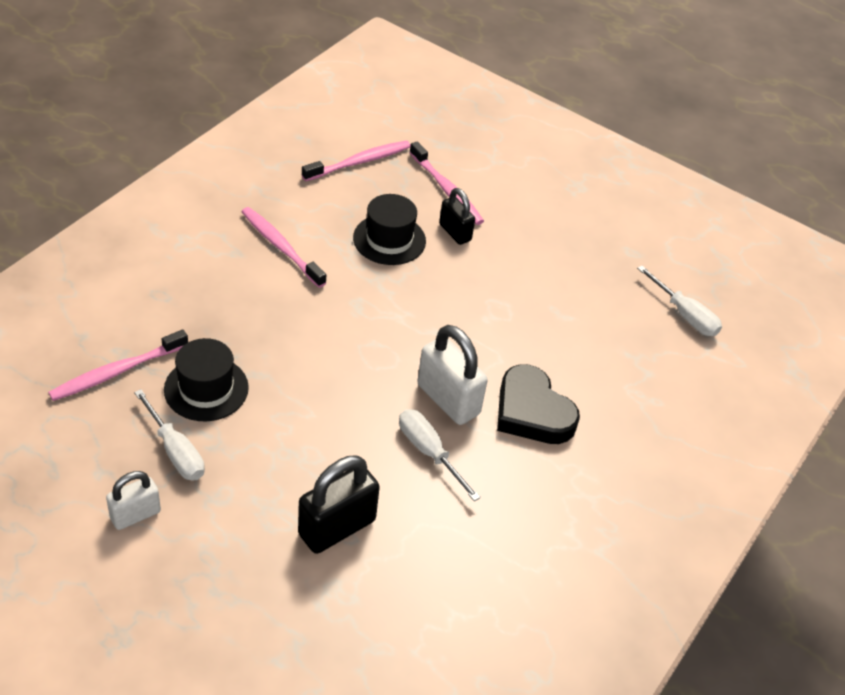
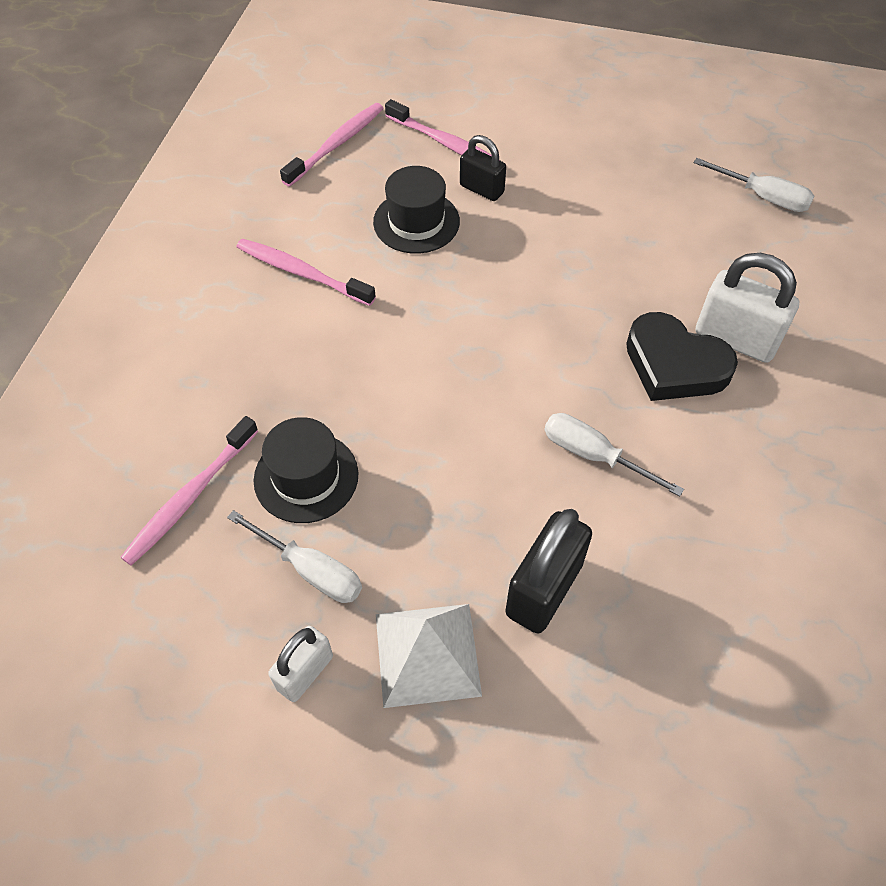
camera: 15 degrees left, 10 degrees up
white padlock [417,325,488,425] -> white padlock moved to [696,253,799,363]
none -> white pyramid [376,604,482,708]

